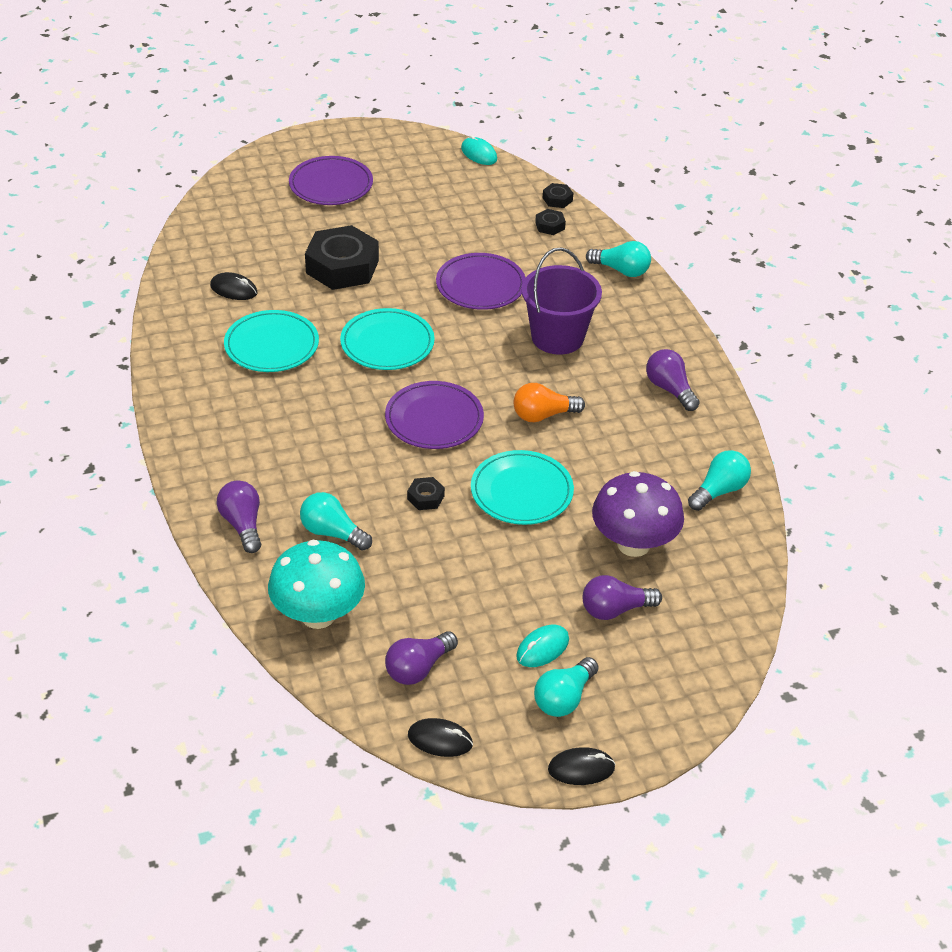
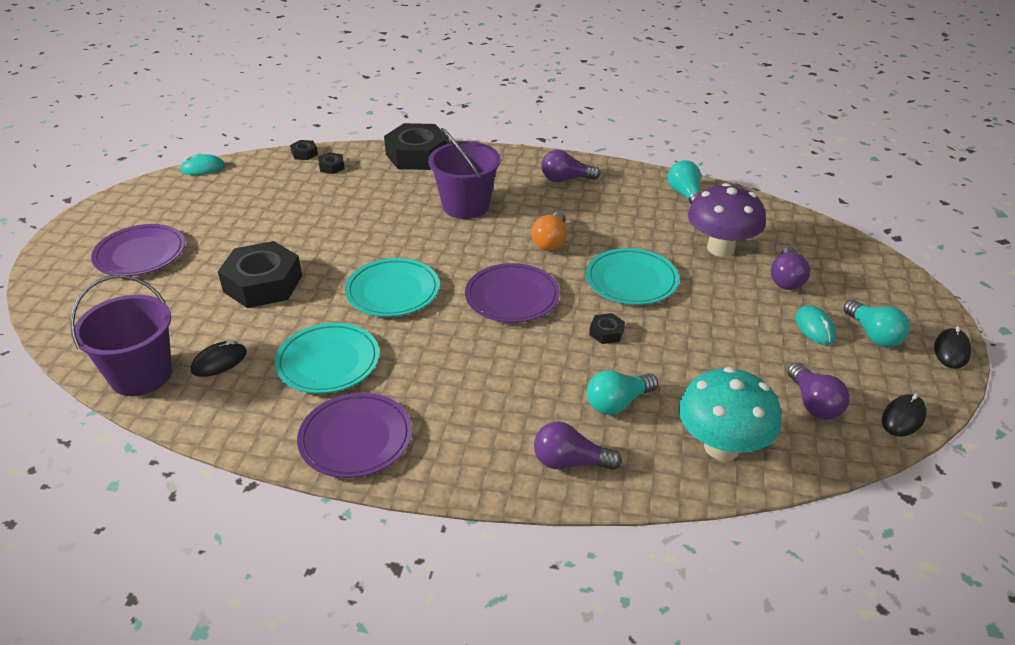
camera: 60 degrees left, 5 degrees down
purple plate [436,253,526,310] -> purple plate moved to [297,393,412,478]
turquoise light bulb [586,241,651,277] -> black nut [384,123,448,170]
none -> purple bucket [70,275,172,396]

